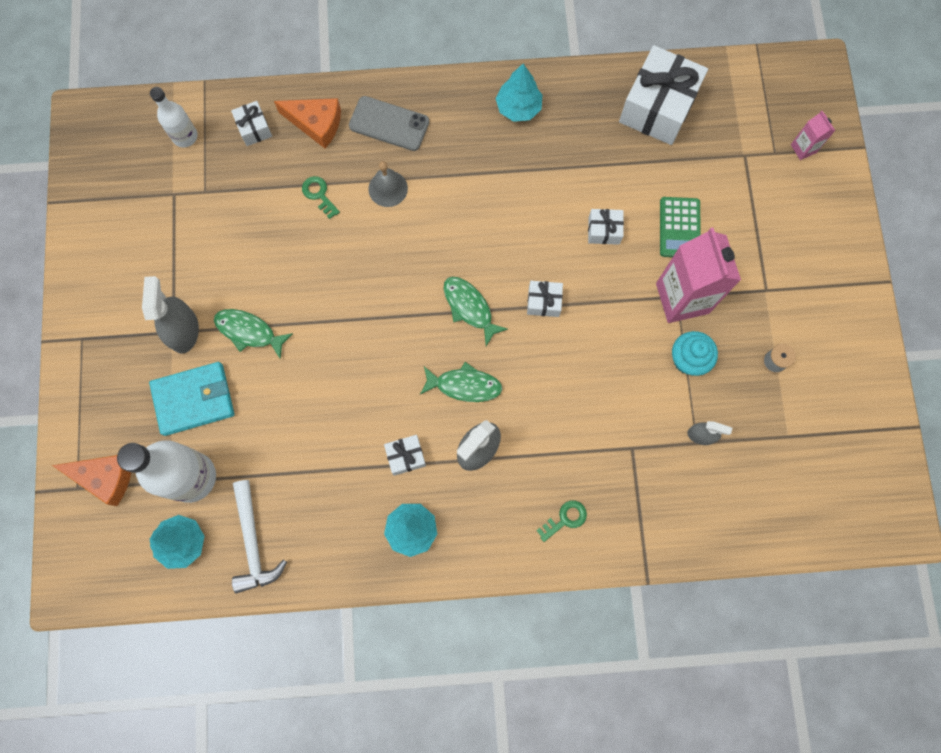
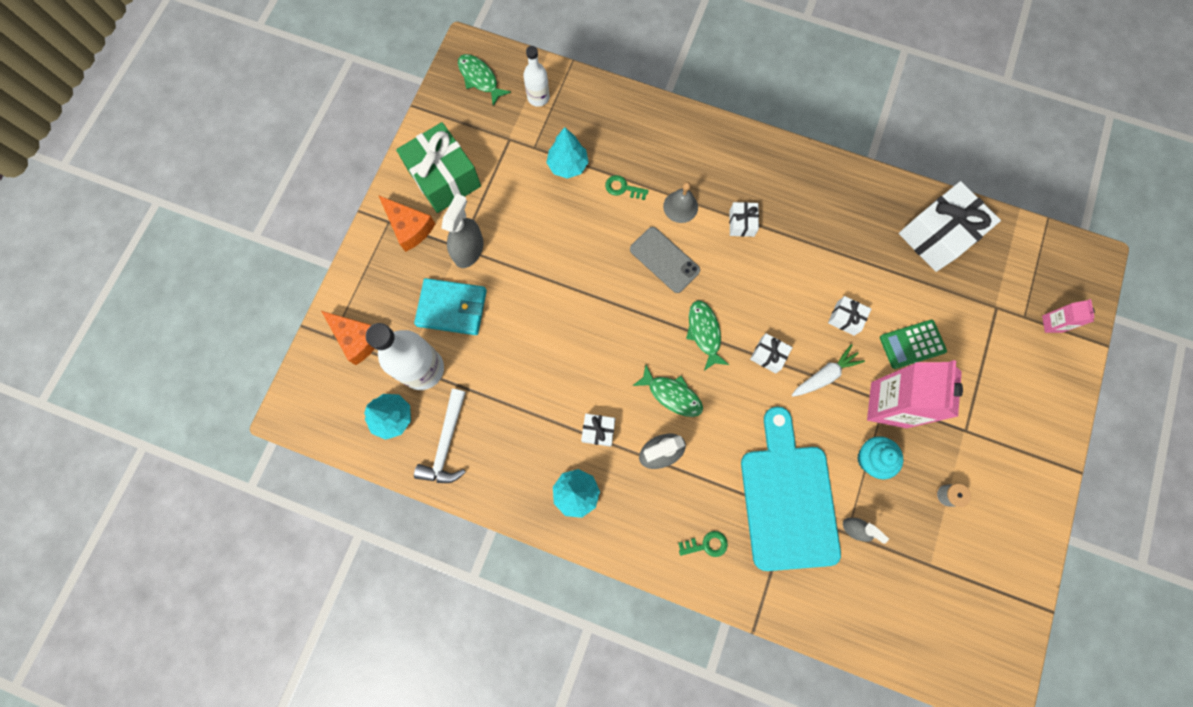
camera: 25 degrees right, 0 degrees up
green fish [214,309,293,359] -> green fish moved to [458,54,511,106]
white gift [231,101,272,146] -> white gift moved to [729,202,759,237]
orange cheese [274,98,341,149] -> orange cheese moved to [378,195,435,252]
green key [302,176,340,219] -> green key turned 60 degrees counterclockwise [605,175,649,200]
grey phone [349,96,429,151] -> grey phone moved to [630,227,700,293]
turquoise tree [496,64,542,122] -> turquoise tree moved to [546,127,589,179]
green calculator [660,197,701,257] -> green calculator turned 45 degrees clockwise [880,320,947,369]
none -> green gift [396,122,481,213]
none -> turquoise cutting board [741,407,841,571]
none -> white carrot [792,344,865,397]

